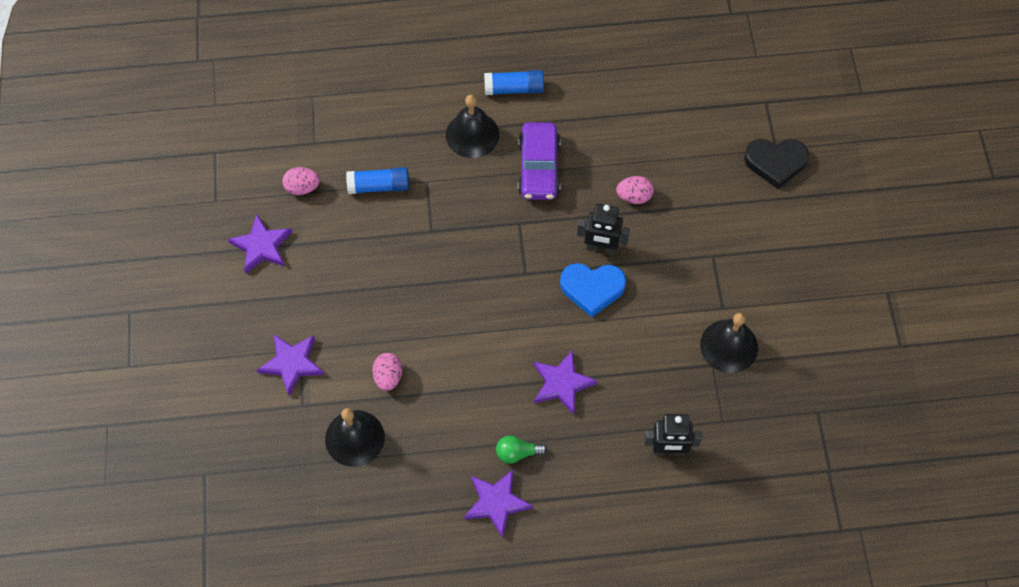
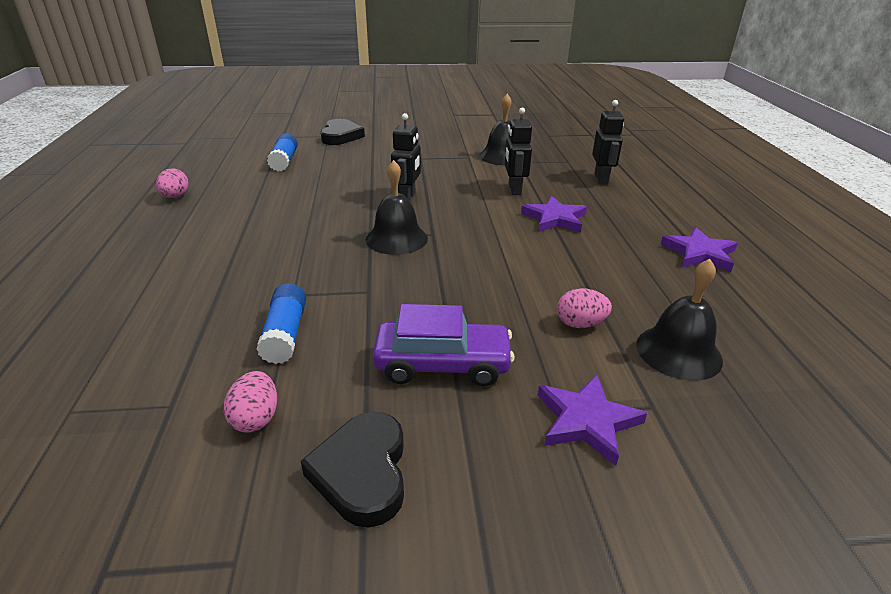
camera: 90 degrees left, 30 degrees down
purple star [228,214,292,274] -> black heart [301,412,404,528]
black bell [446,95,499,158] -> black bell moved to [366,160,428,255]
blue glue stick [484,70,544,95] -> blue glue stick moved to [267,133,298,171]
green light bulb [496,436,547,464] -> none
purple car [518,122,561,200] -> purple car moved to [373,304,515,386]
blue heart [560,263,626,317] -> none
pink egg [616,176,654,204] -> pink egg moved to [156,168,189,198]
none -> black robot [505,107,532,195]

